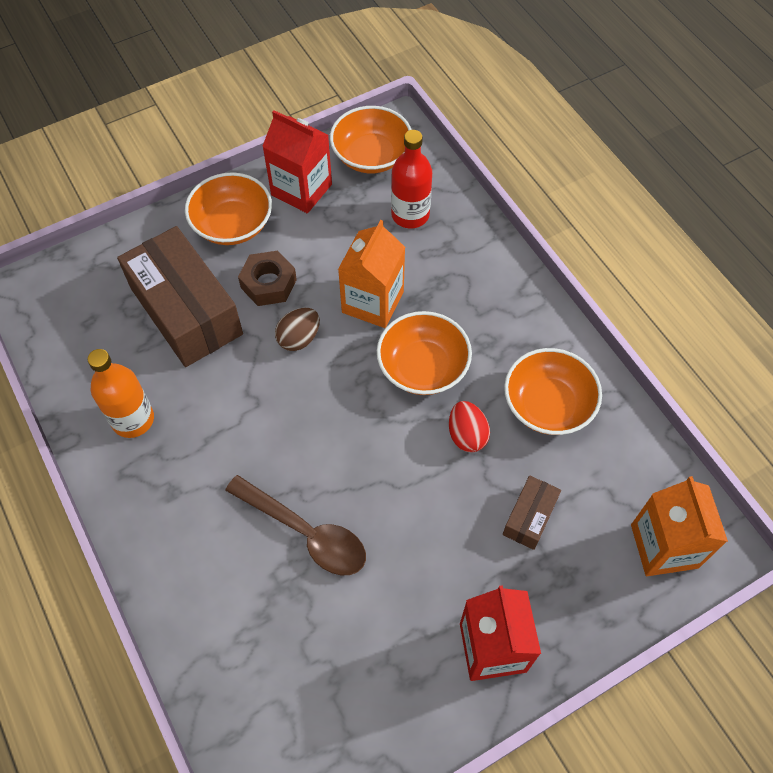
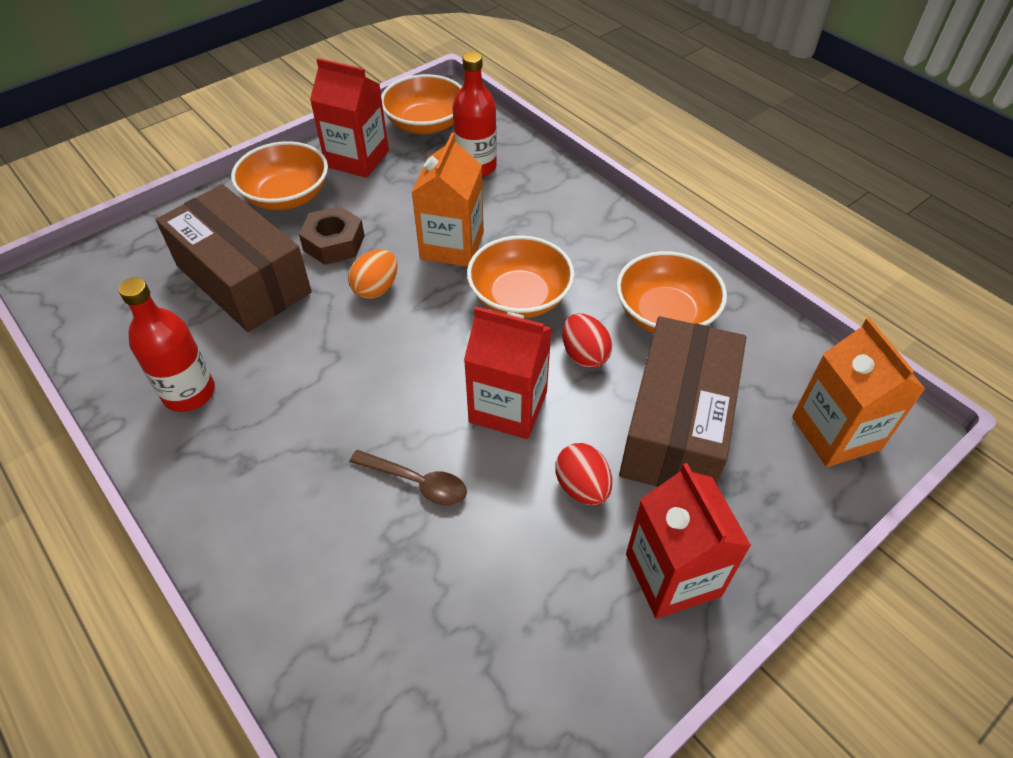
camera: 10 degrees left, 10 degrees down
orange bottle [87,349,154,438] -> red bottle [119,278,215,412]
brown spoon [225,475,366,575] -> brown spoon [349,450,467,506], size x0.63
brown egg [275,308,320,351] -> orange egg [348,249,398,299]
brown box [503,475,561,550] -> brown box [619,316,746,487], size x2.16
none -> red carton [464,306,552,439]
none -> red egg [556,443,612,506]

